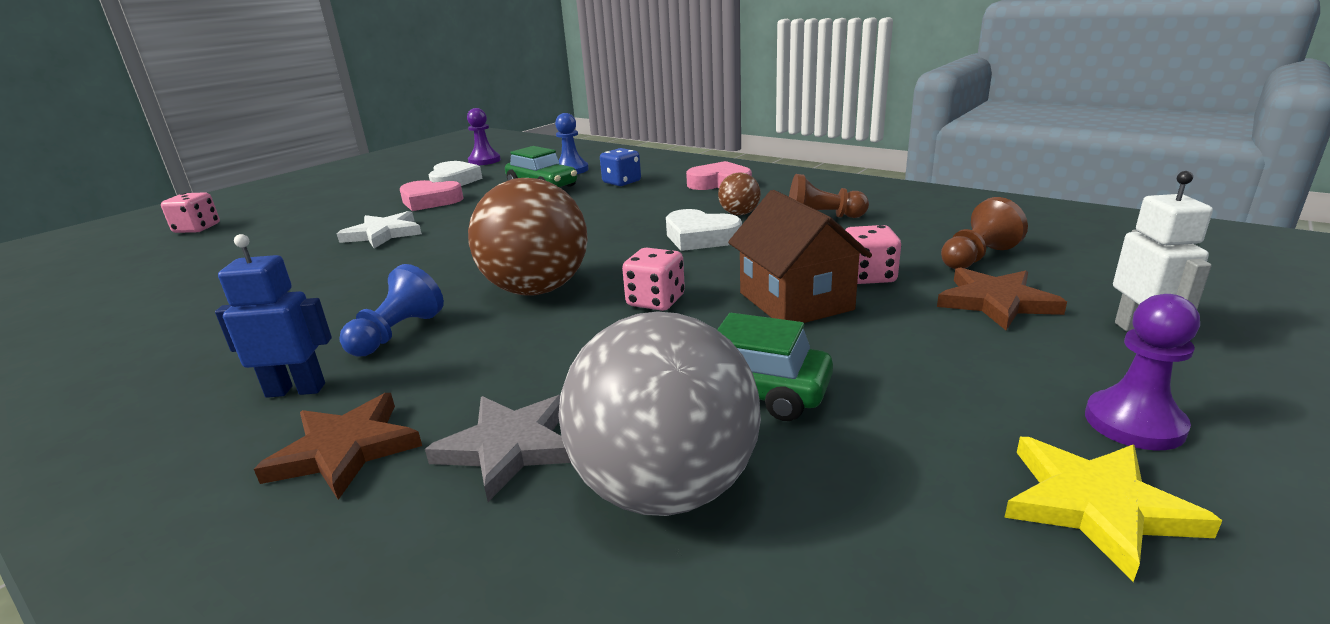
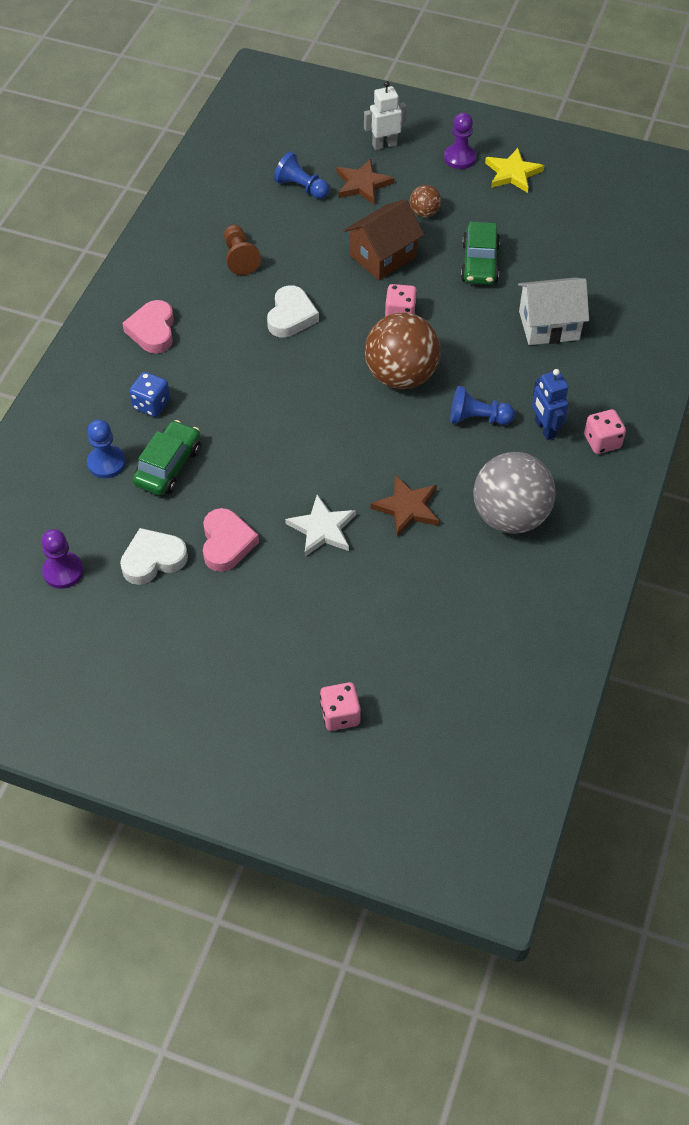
camera: 110 degrees left, 30 degrees up
brown star [254,393,422,500] -> brown star moved to [370,475,439,537]
grey star [425,395,571,502] -> white house [518,278,589,345]
grey ball [558,311,761,516] -> grey ball moved to [473,452,556,534]
brown ball [718,172,761,215] -> brown ball moved to [410,185,441,218]
pink dice [845,225,901,284] -> pink dice moved to [584,409,626,454]
brown pawn [941,197,1028,269] -> blue pawn [274,152,329,199]

